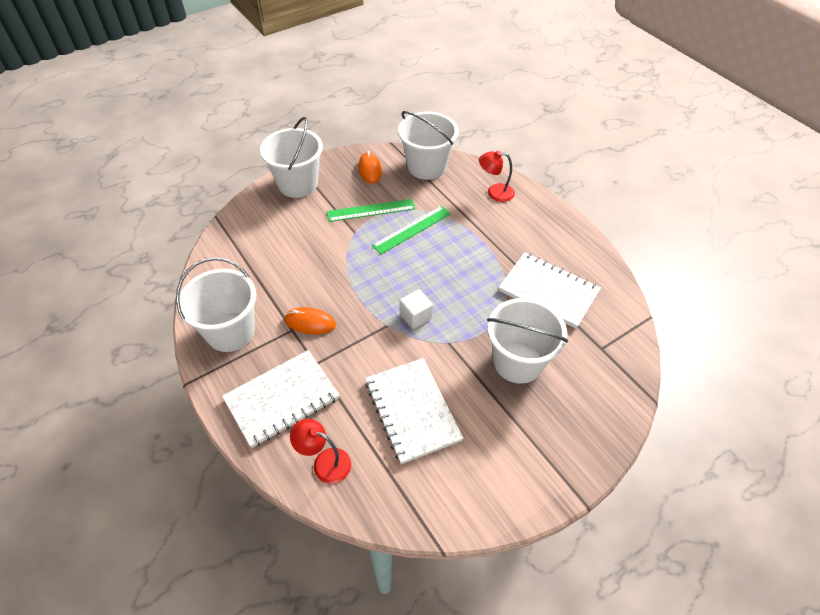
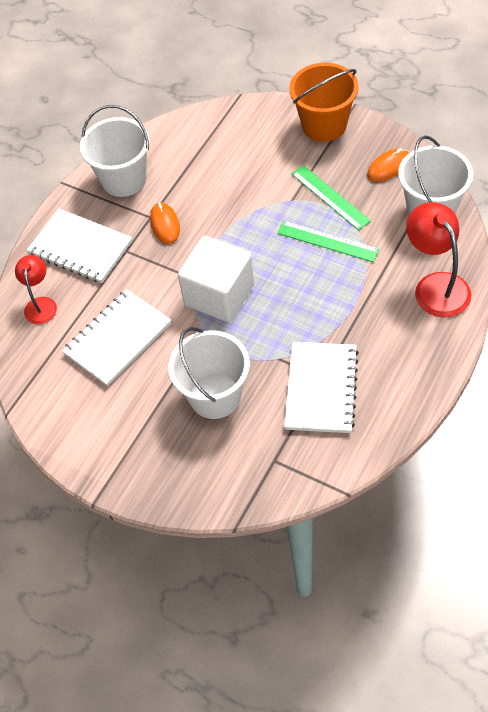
camera: 70 degrees right, 5 degrees up
white bucket [260,117,323,198] -> orange bucket [289,63,359,142]
white cube [399,289,433,329] -> white cube [178,236,254,322], size x2.12
red lamp [479,150,515,202] -> red lamp [406,202,471,318], size x1.63

